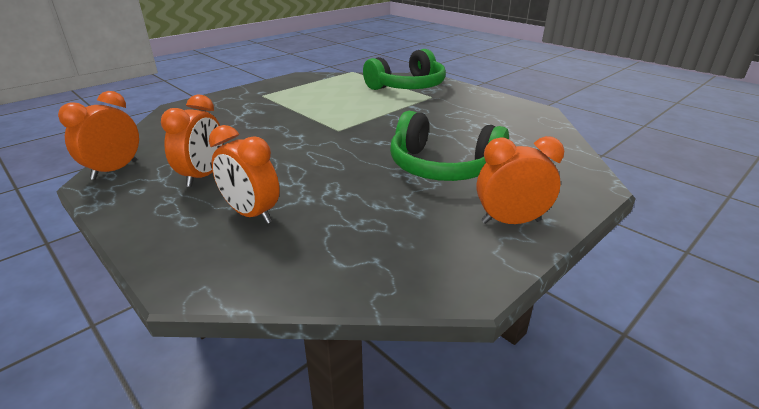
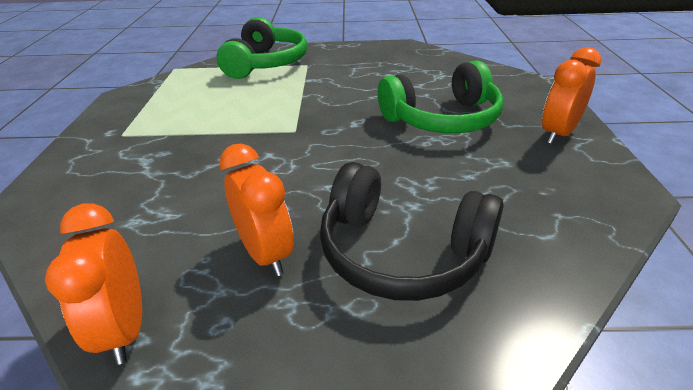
camera: 45 degrees left, 5 degrees up
orange clock [209,125,280,224] -> black headphones [320,162,504,301]

